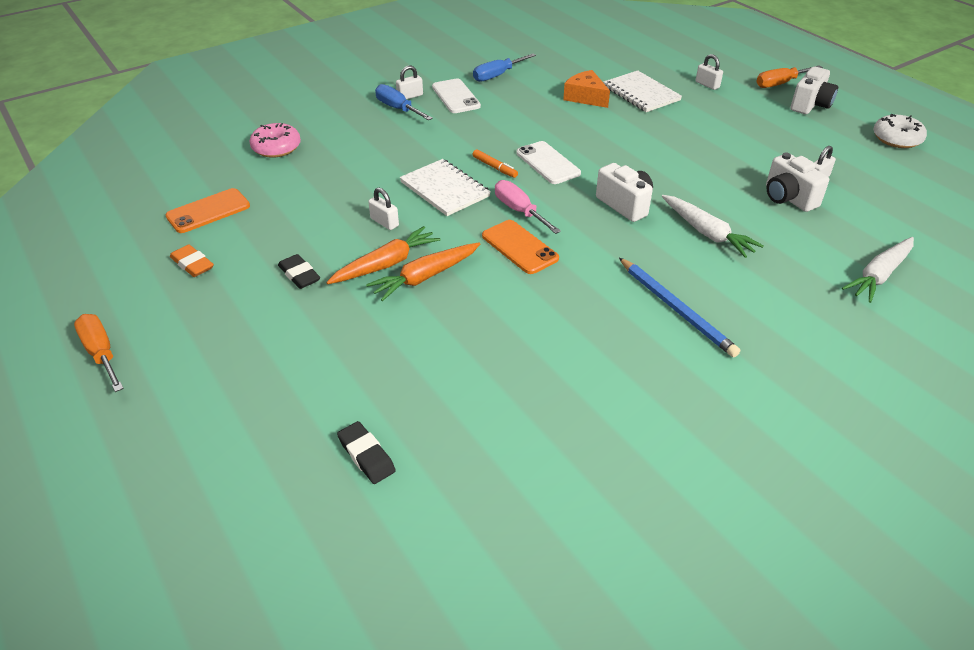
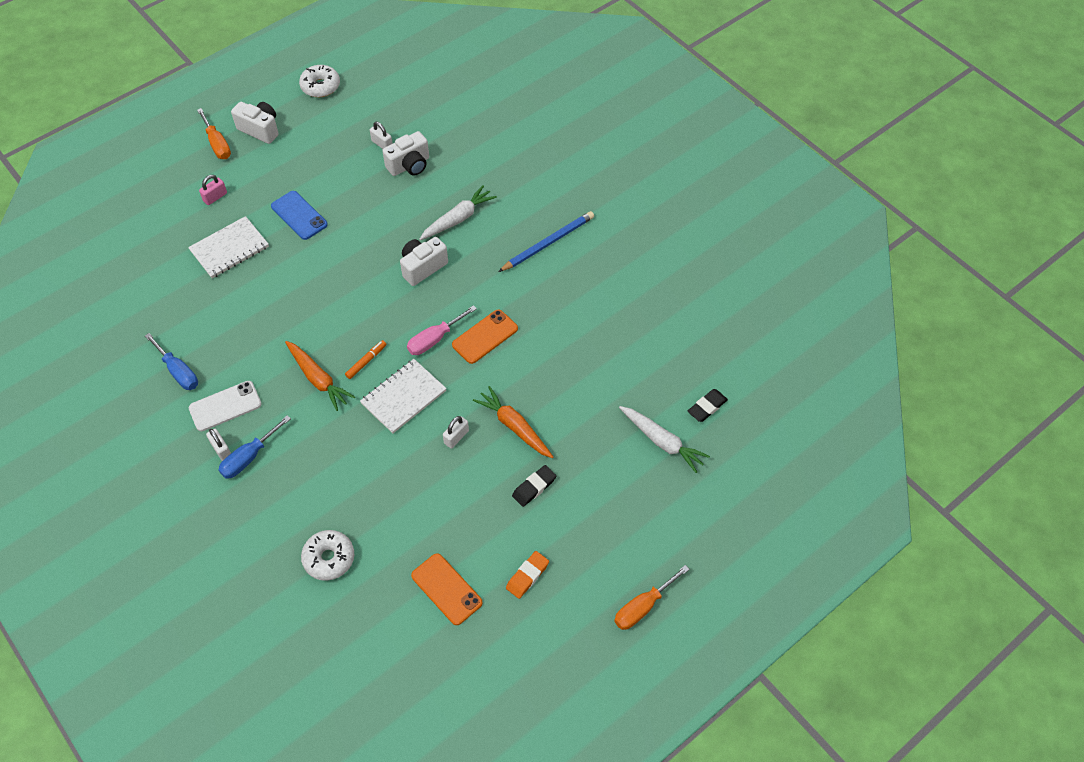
camera: 95 degrees left, 15 degrees up
pink donut [249,123,301,158] -> white donut [301,530,354,581]
orange carrot [366,242,480,301] -> orange carrot moved to [285,341,355,411]
white phone [516,141,581,184] -> none
orange cheese [563,70,610,108] -> none
white padlock [696,54,723,90] -> pink padlock [199,175,227,205]
white carrot [842,237,914,303] -> white carrot moved to [619,406,710,473]
none -> blue phone [271,191,328,240]

